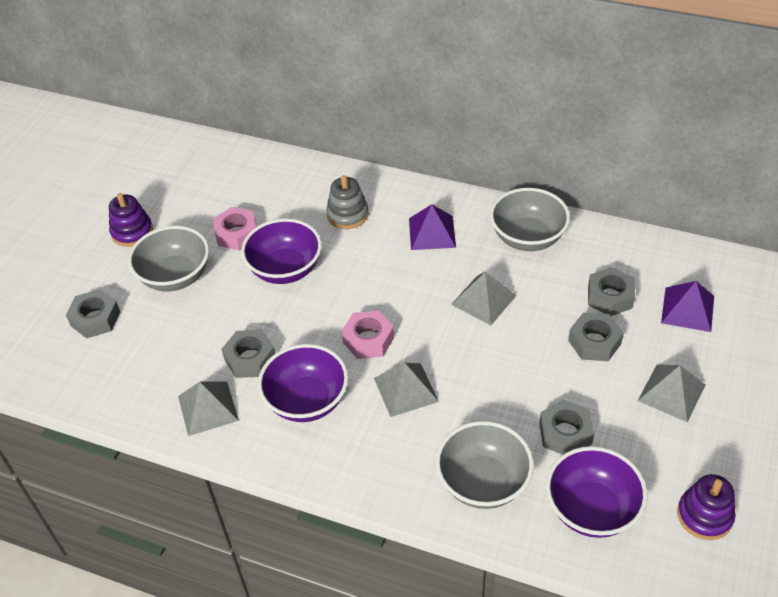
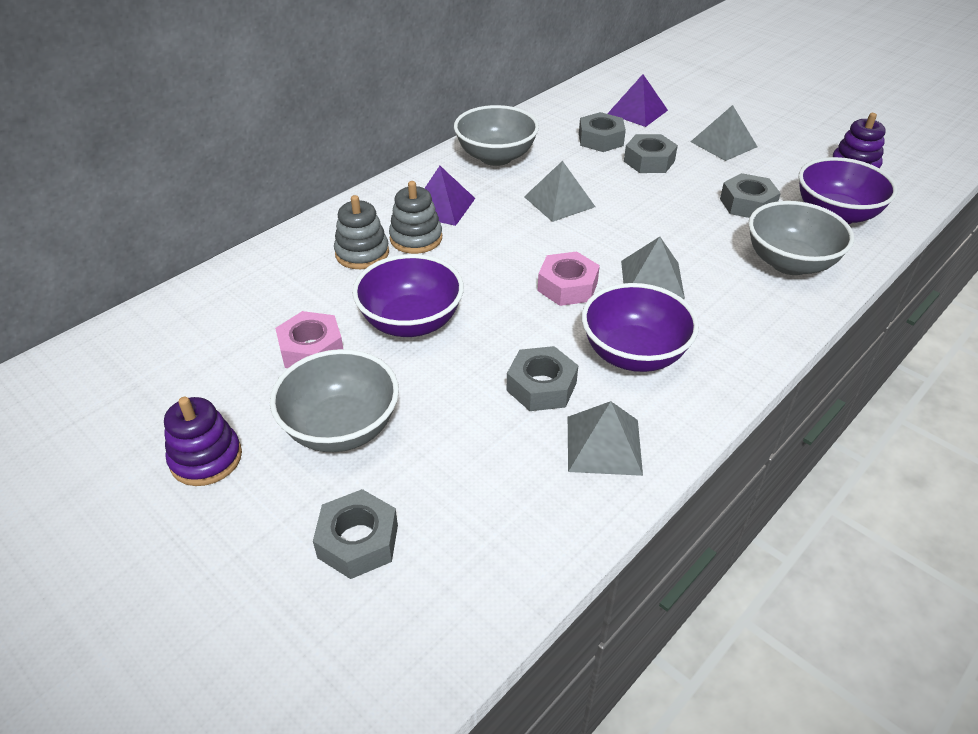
camera: 70 degrees left, 5 degrees down
none -> grey stacking toy [389,181,442,254]

